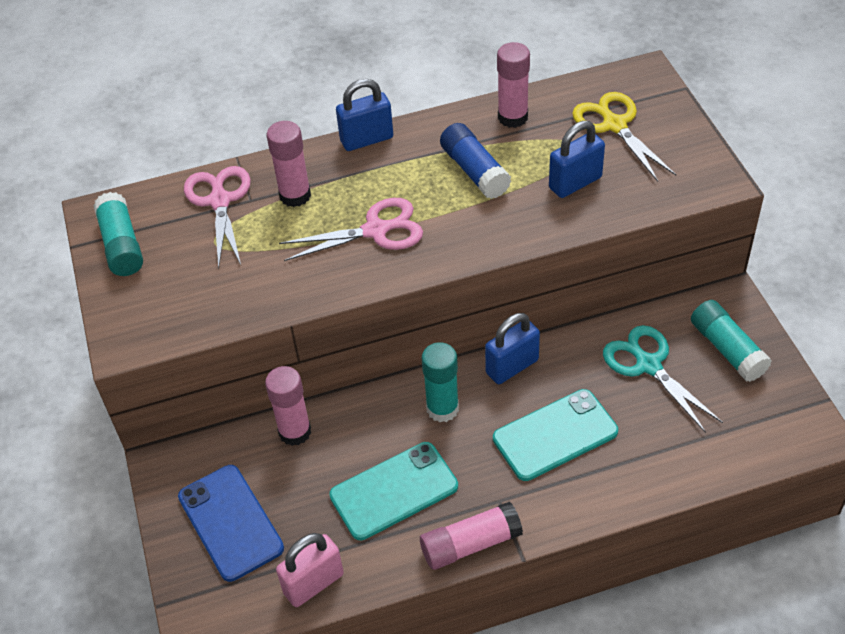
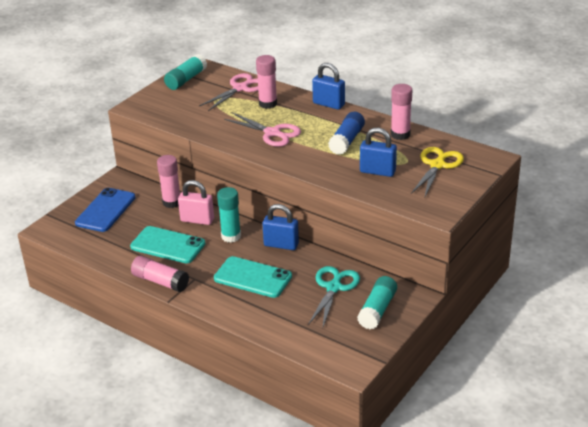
camera: 50 degrees right, 15 degrees down
pink padlock [276,533,344,607] -> pink padlock moved to [178,180,214,225]

